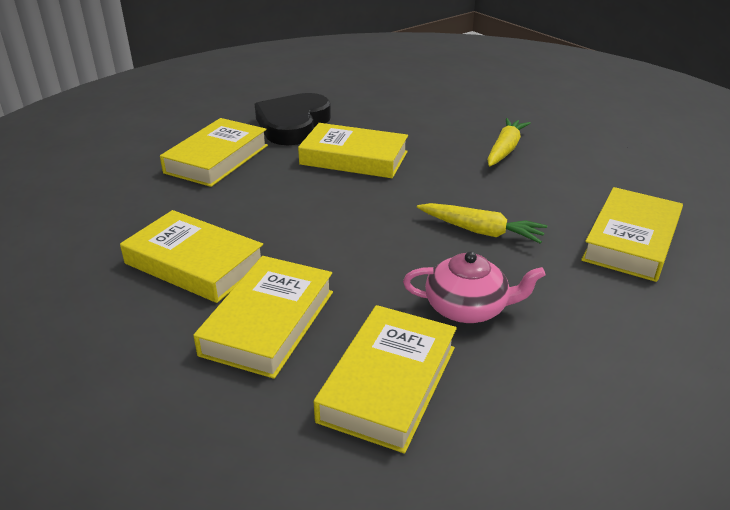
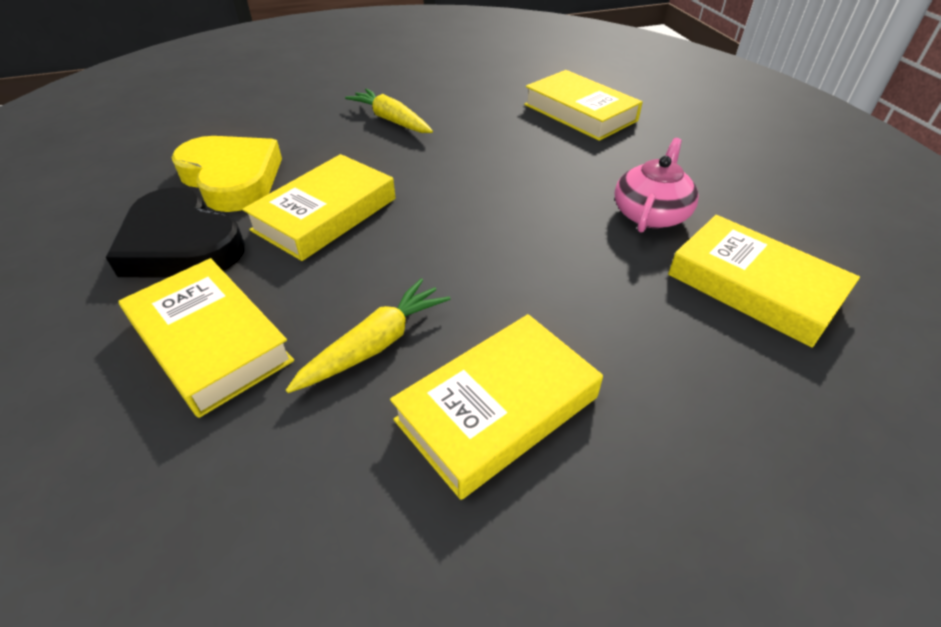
camera: 70 degrees left, 10 degrees up
yellow book [193,256,333,379] -> none
yellow carrot [417,203,547,244] -> yellow carrot moved to [286,278,450,393]
none -> yellow heart [171,136,282,212]

